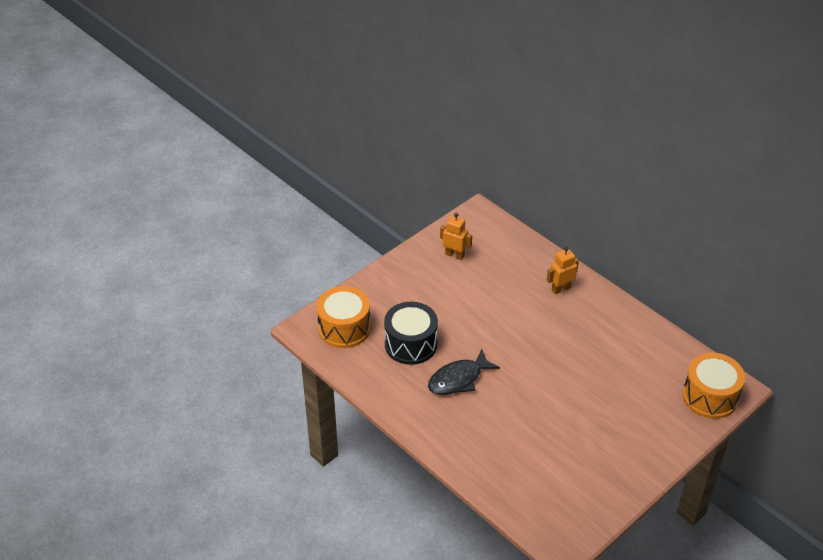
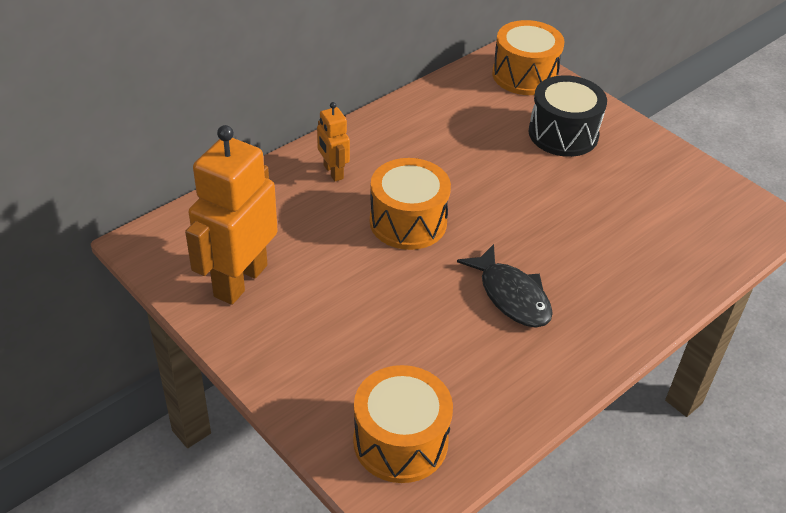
camera: 90 degrees left, 0 degrees up
black drum [384,302,438,365] -> black drum moved to [528,75,607,157]
orange robot [440,213,472,260] -> orange robot [185,125,278,305], size x2.02
none -> orange drum [370,158,451,250]

